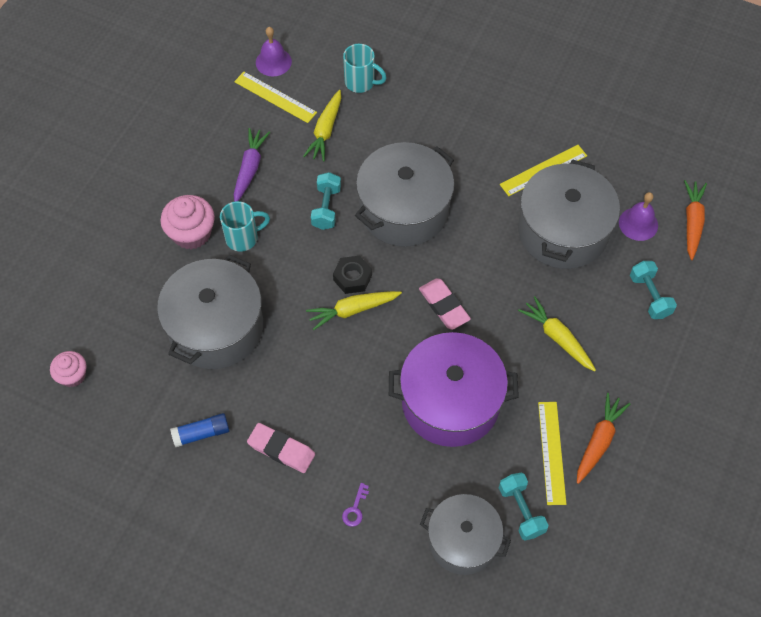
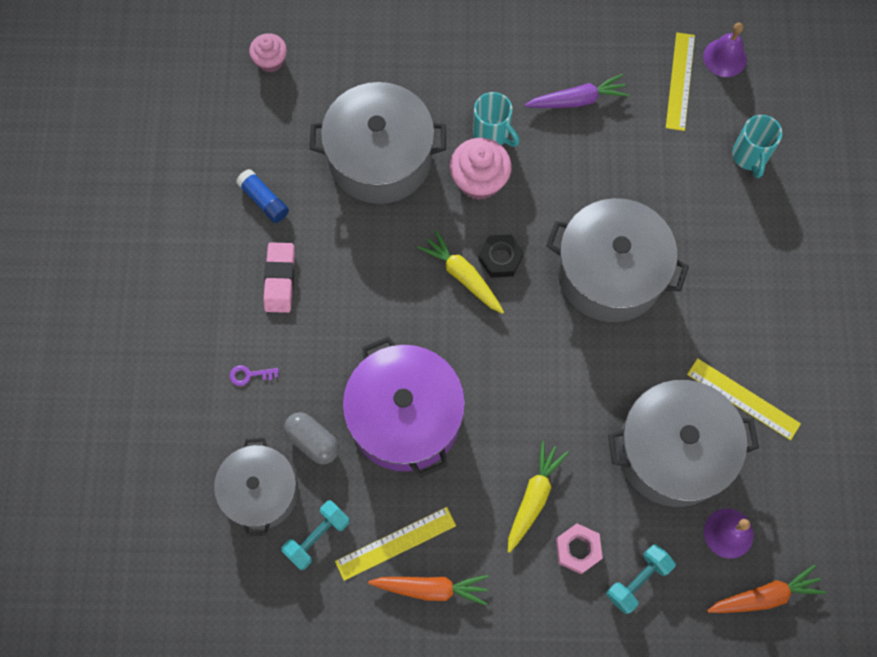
camera: 65 degrees right, 10 degrees up
pink cupcake [160,195,215,250] -> pink cupcake moved to [450,138,512,200]
yellow carrot [303,90,341,162] -> none
turquoise dumbbell [311,172,341,230] -> none
pink eraser [419,278,471,330] -> none
none -> grey capsule [284,412,339,465]
none -> pink nut [556,523,603,574]

